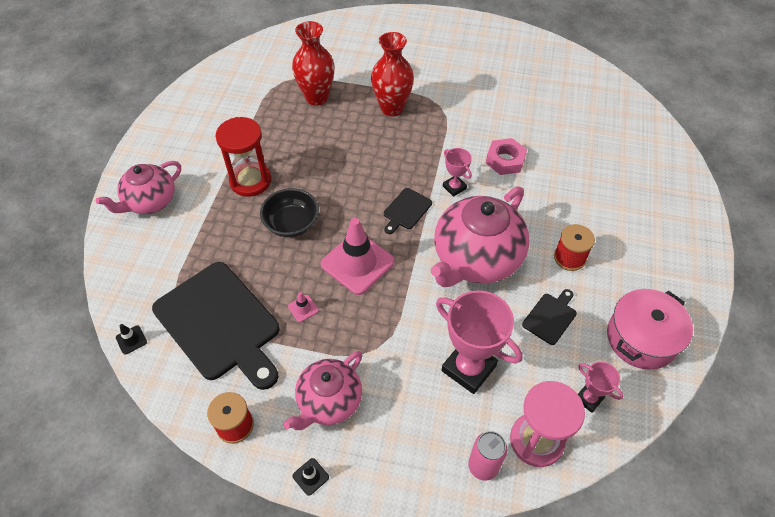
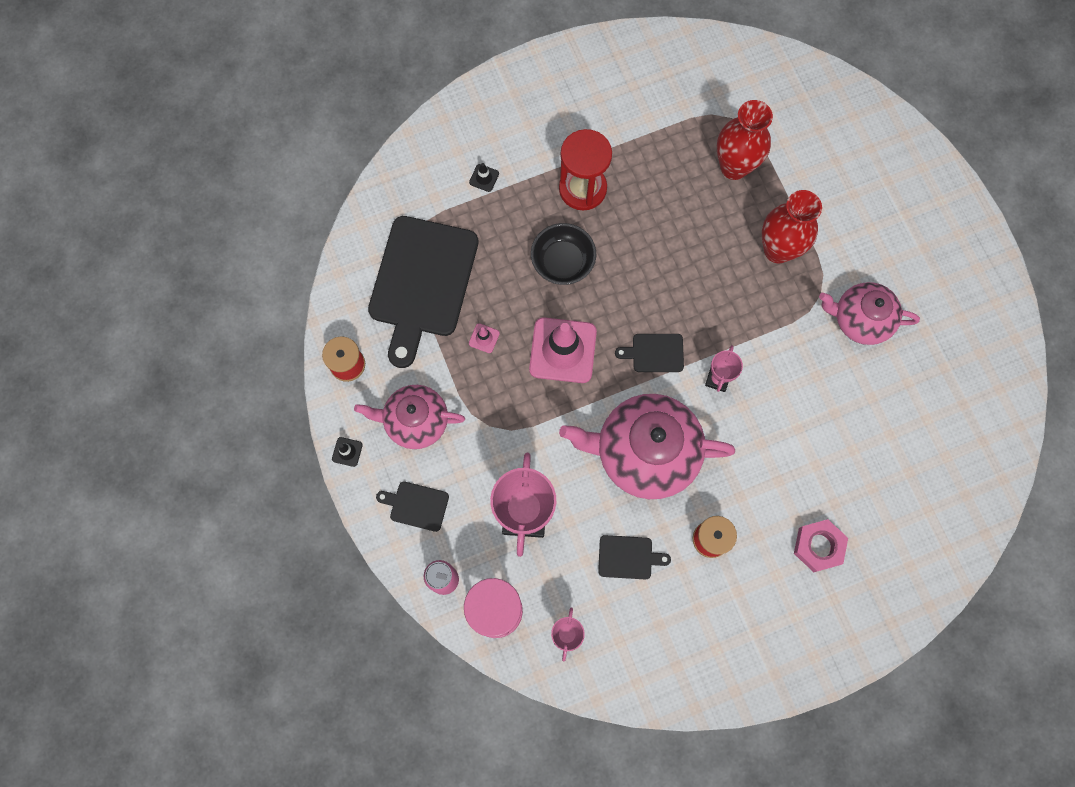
camera: 55 degrees right, 20 degrees up
pink teapot [96,161,181,214] -> pink teapot moved to [819,282,920,345]
black traffic cone [116,324,147,355] -> black traffic cone moved to [469,163,499,192]
pink nut [486,138,527,175] -> pink nut moved to [794,519,848,572]
pink pot [607,289,693,370] -> none
none -> black cutting board [376,482,449,532]

